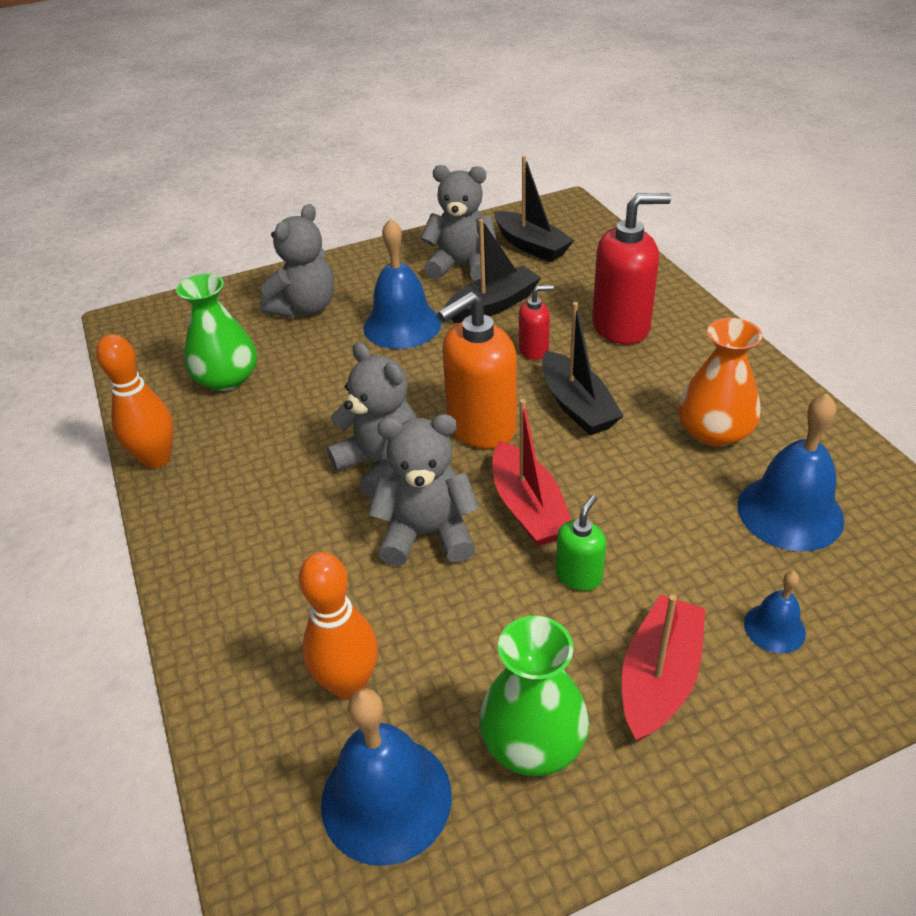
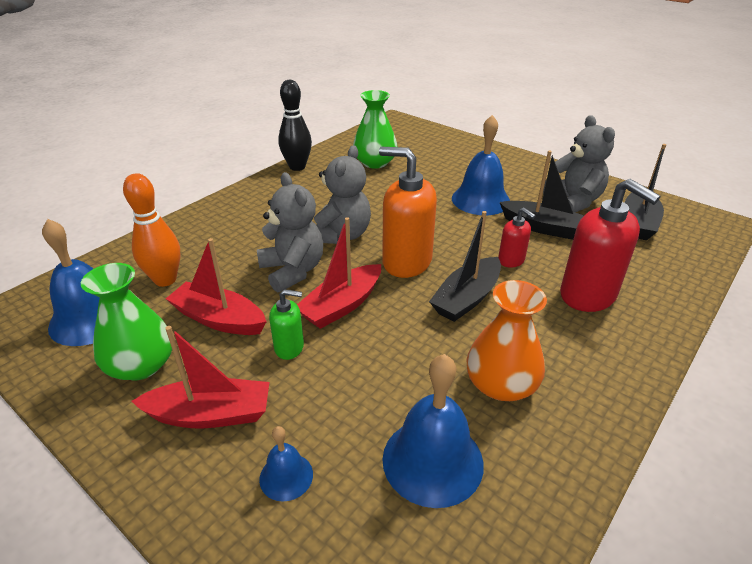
camera: 60 degrees right, 5 degrees down
orange bowling pin [96,334,174,469] -> black bowling pin [278,80,312,171]
grey teddy bear [260,204,334,318] -> none
none -> red boat [166,238,267,335]

